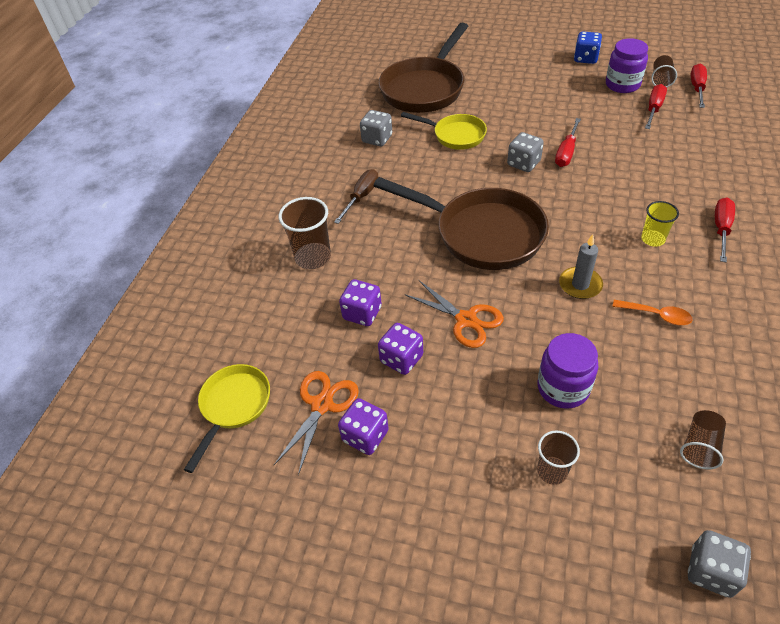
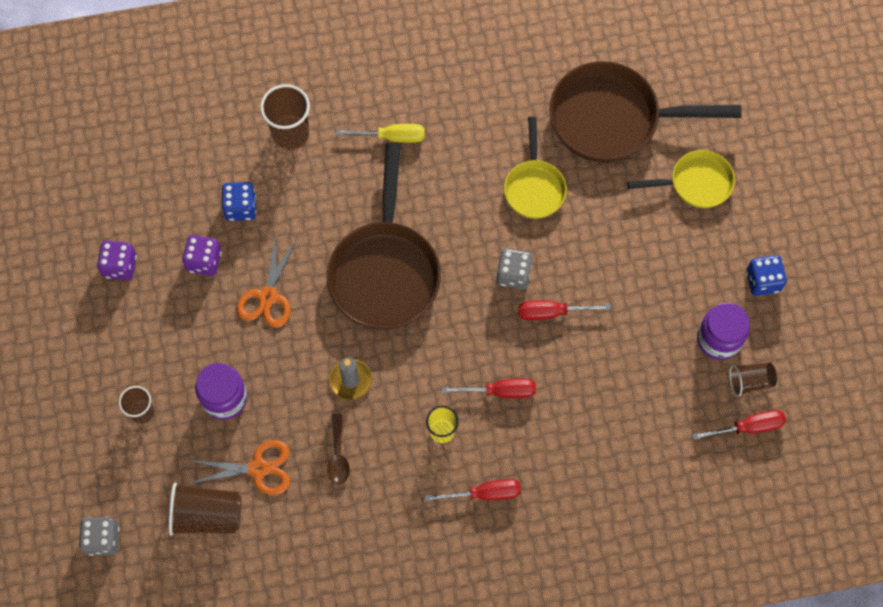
camera: 60 degrees right, 20 degrees up
yellow pan [184,364,270,473] -> yellow pan moved to [627,150,735,208]
orange scissors [274,371,359,475] -> orange scissors moved to [188,440,290,495]
brown screwdriver [334,169,379,224] -> yellow screwdriver [336,124,424,143]
purple dice [339,279,382,326] -> blue dice [221,182,256,221]
grey dice [360,110,392,146] -> none
orange spoon [612,300,693,325] -> brown spoon [327,414,350,485]
red screwdriver [645,84,667,129] -> red screwdriver moved to [442,378,536,398]
brown cup [680,410,726,469] -> brown cup [169,483,241,536], size x1.61

